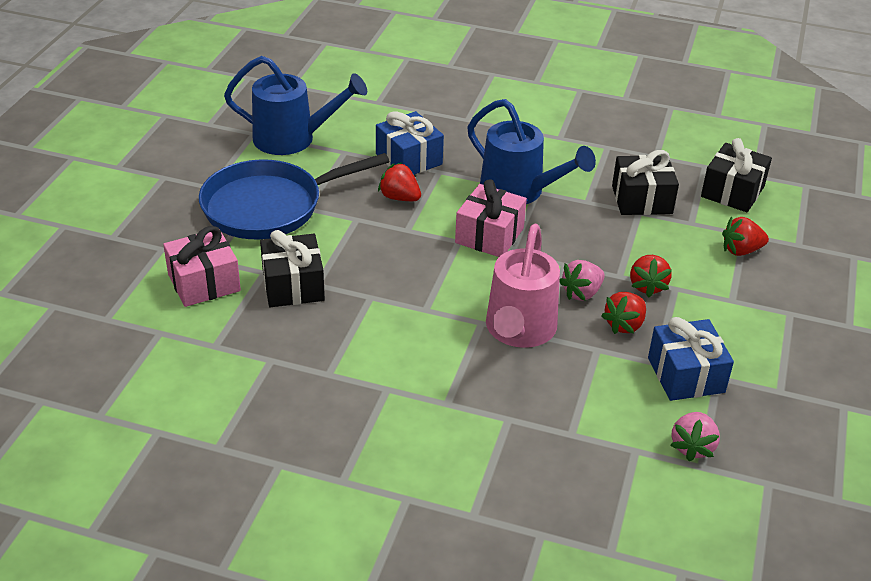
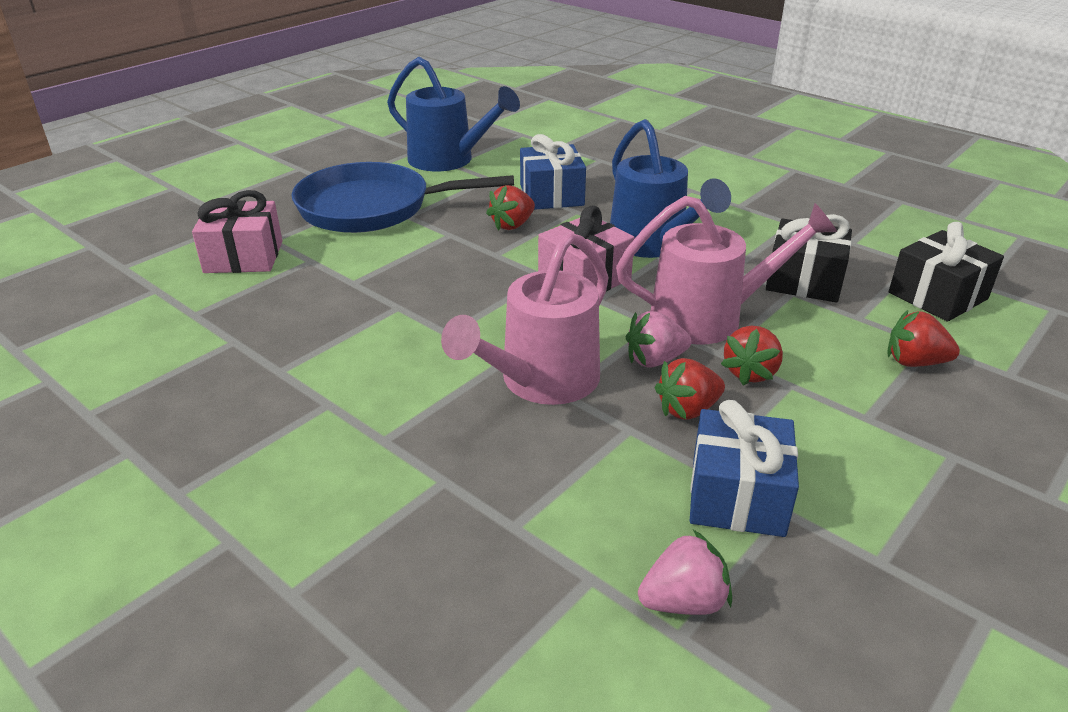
camera: 25 degrees right, 5 degrees down
black gift [260,230,325,307] -> none
red strawberry [378,162,421,201] -> red strawberry turned 105 degrees counterclockwise [486,185,535,231]
pink strawberry [670,412,720,461] -> pink strawberry turned 150 degrees counterclockwise [638,530,732,615]
none -> pink watering can [616,196,837,344]

